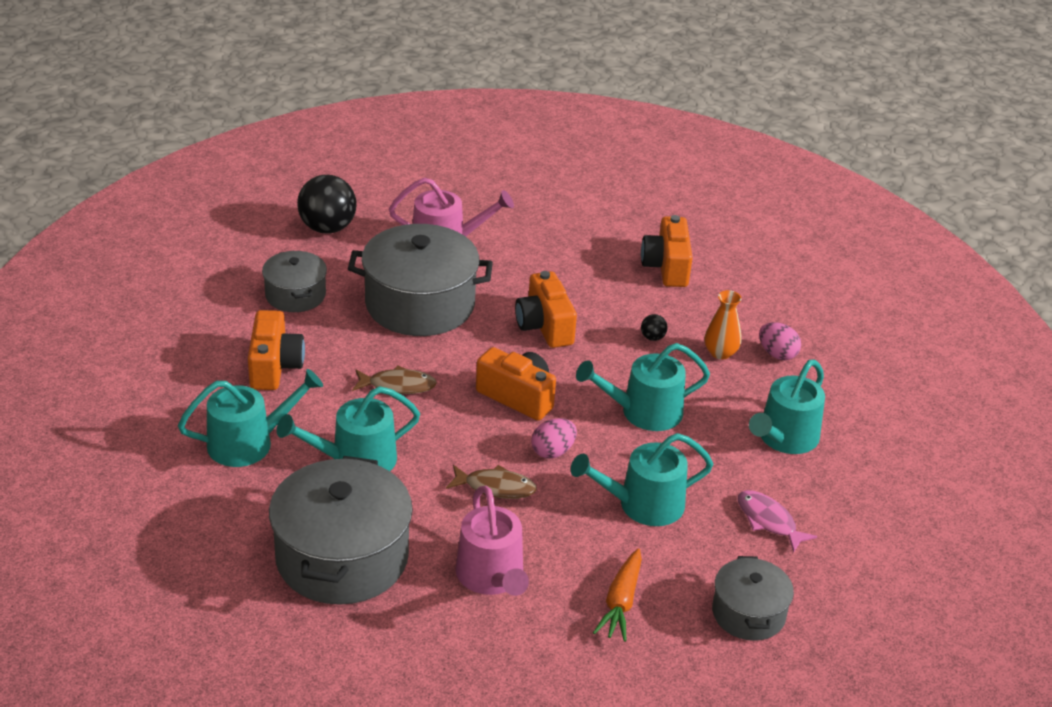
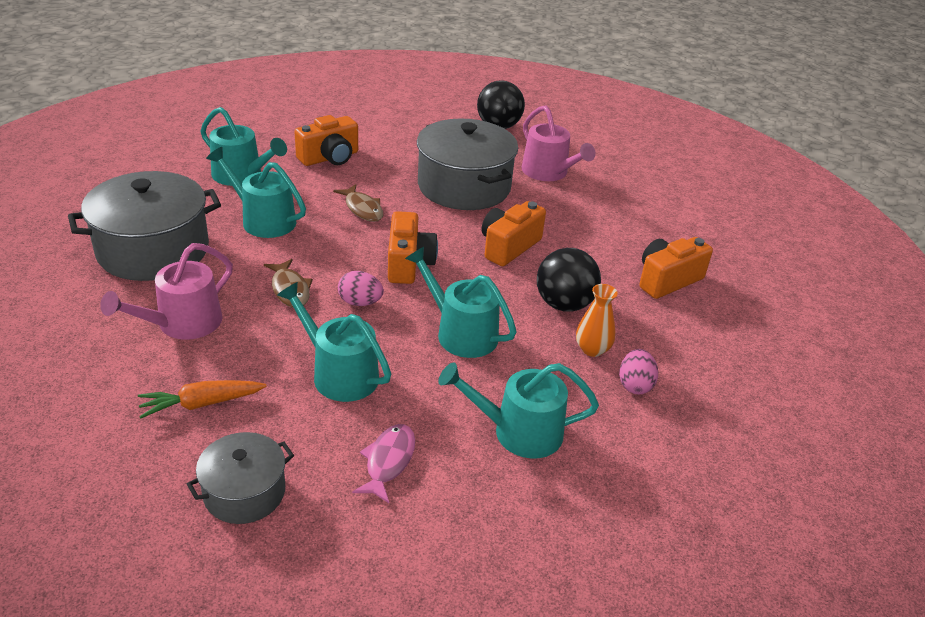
camera: 55 degrees right, 0 degrees up
grey pot [262,251,327,312] -> none
black ball [641,314,668,341] -> black ball [537,248,601,312], size x2.36

